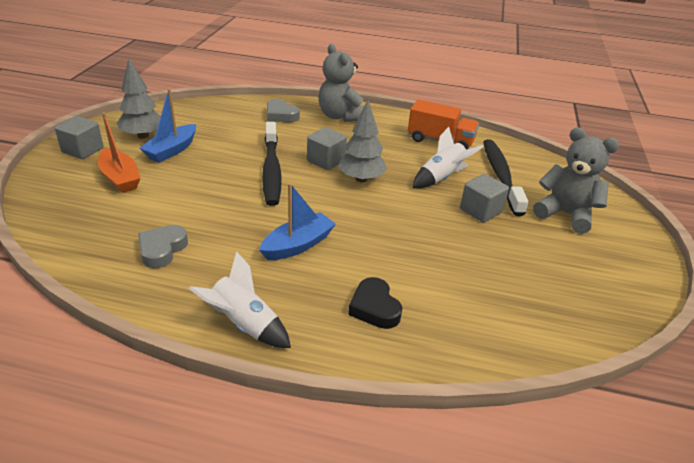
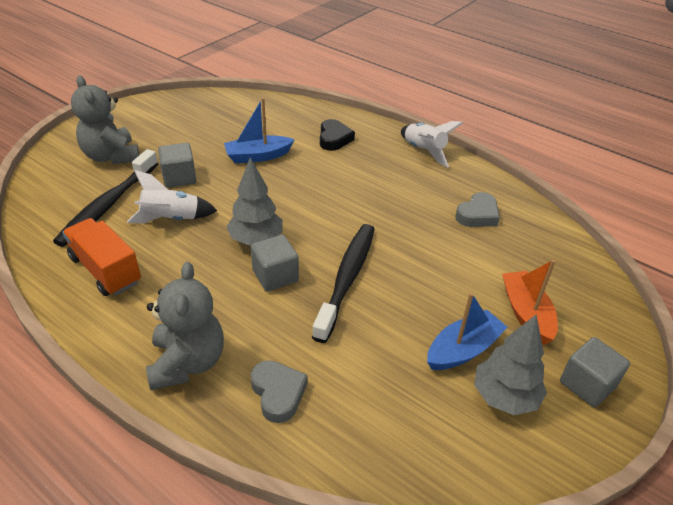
camera: 155 degrees left, 5 degrees up
blue boat [259,183,336,260] -> blue boat moved to [224,98,295,163]

